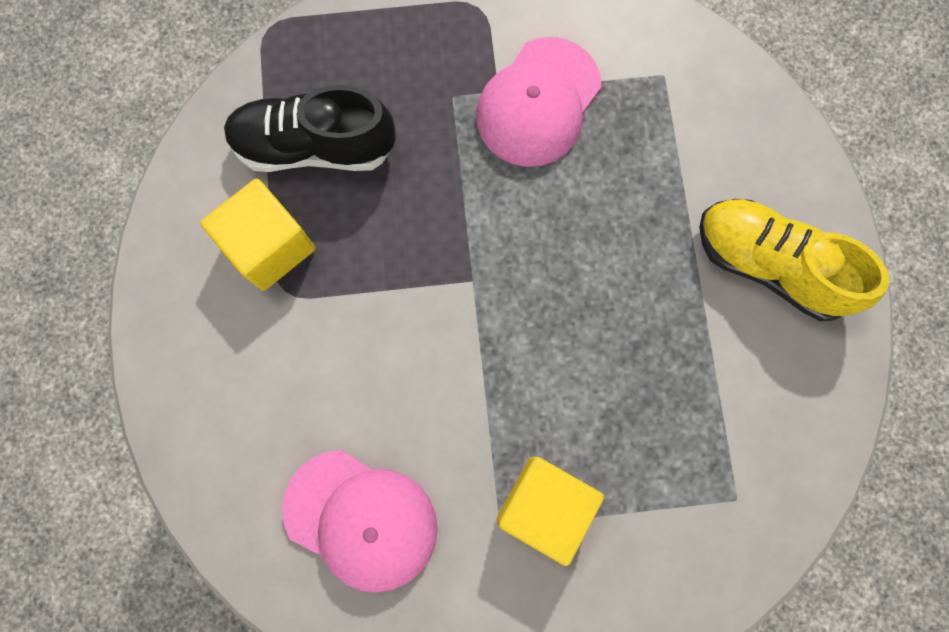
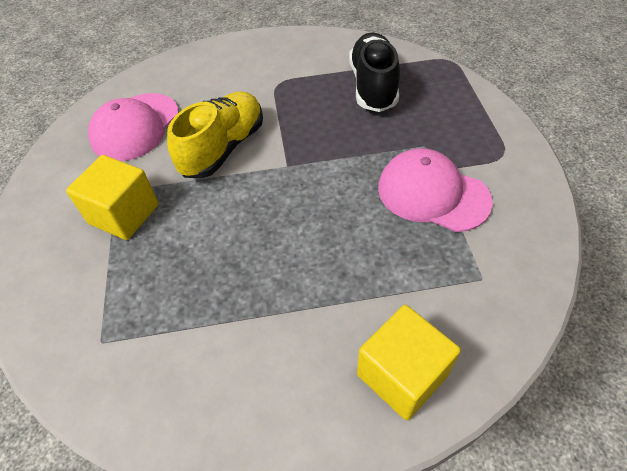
camera: 90 degrees right, 25 degrees down
yellow cube [200,178,315,291] -> yellow cube moved to [357,305,461,420]
yellow shoe [699,199,890,321] -> yellow shoe moved to [167,91,263,178]

